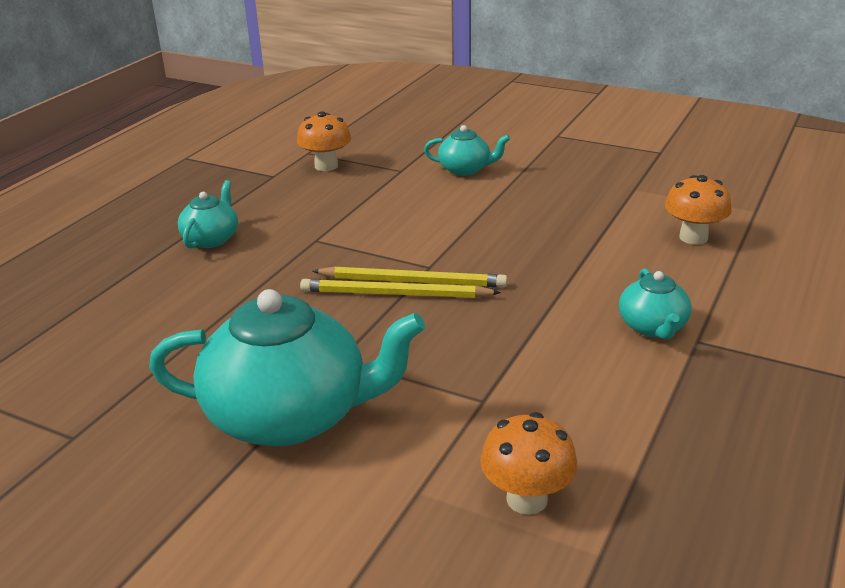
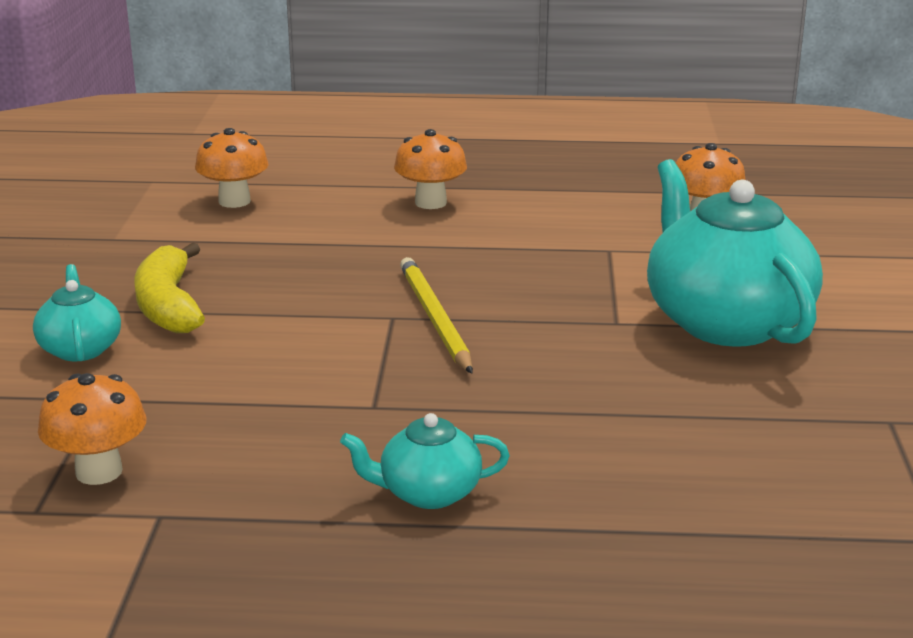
camera: 115 degrees left, 5 degrees down
yellow pencil [300,279,501,298] -> none
turquoise teapot [619,268,691,339] -> orange mushroom [394,129,467,209]
none -> yellow banana [134,242,205,333]

